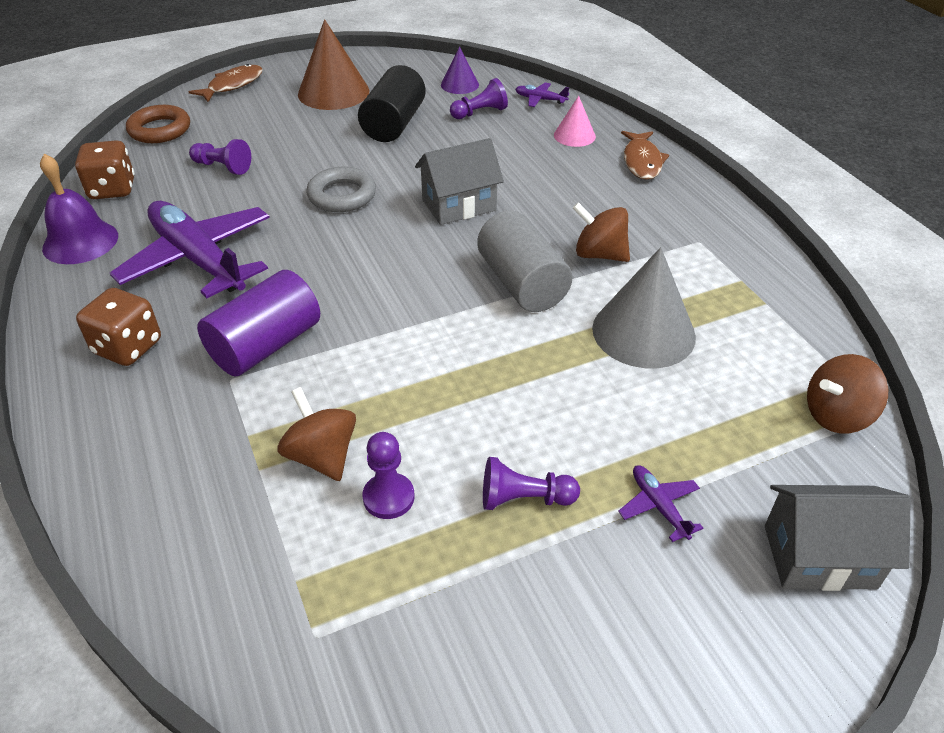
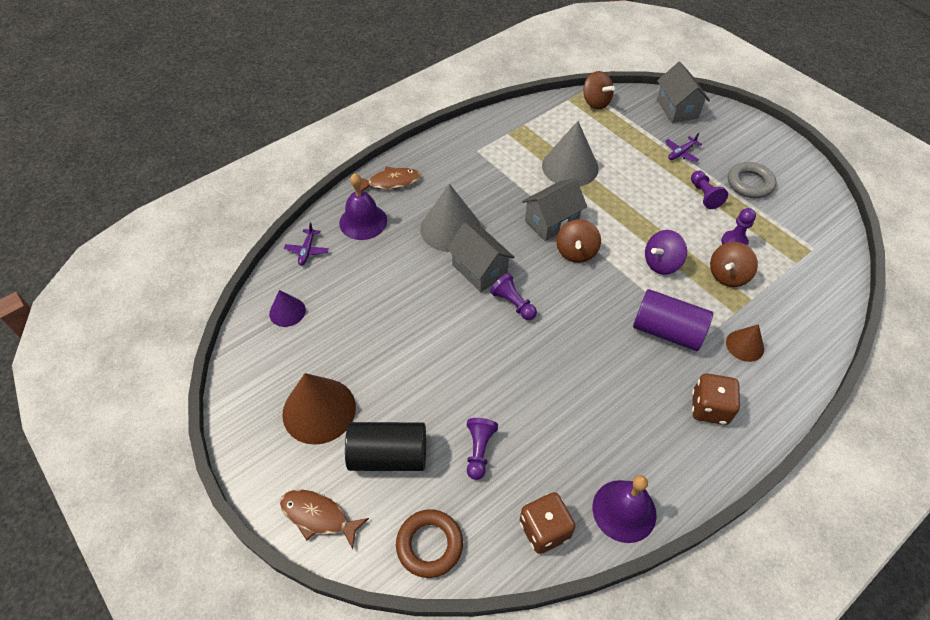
camera: 105 degrees left, 10 degrees up
purple plane [110,201,270,298] -> none
grey ring [306,167,376,212] -> grey ring moved to [728,162,776,198]
black cylinder [358,65,426,142] -> black cylinder moved to [345,422,426,471]
purple pawn [450,78,508,119] -> purple pawn moved to [490,273,537,320]
grey cylinder [477,210,573,312] -> grey house [522,178,587,241]
pink cone [554,96,596,147] -> purple bell [339,173,387,240]
brown spinning top [573,202,630,262] -> brown spinning top moved to [556,219,601,263]
none -> grey cone [420,184,481,252]
none -> purple spinning top [645,230,687,275]
none -> brown cone [726,324,764,362]

